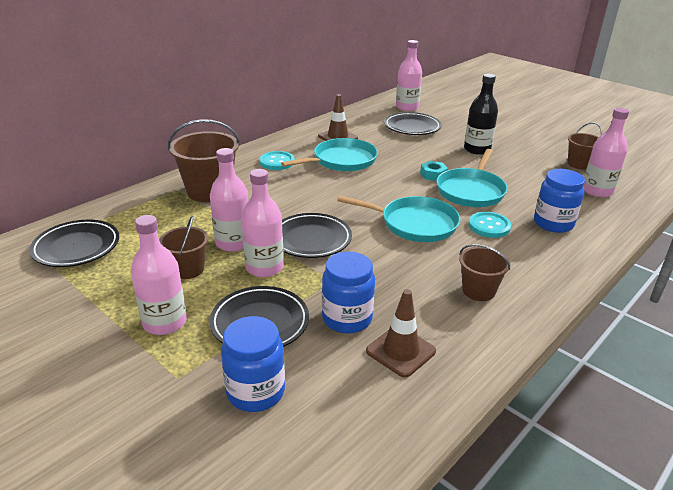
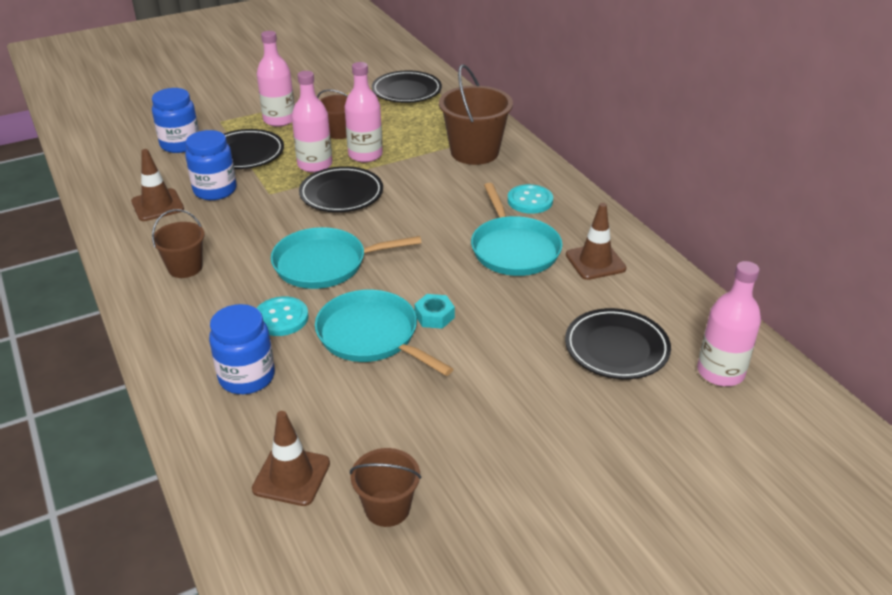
camera: 110 degrees right, 5 degrees up
turquoise pan [337,196,460,242] -> turquoise pan turned 45 degrees clockwise [271,227,422,289]
black bottle [464,74,498,155] -> none
pink bottle [584,108,629,197] -> brown traffic cone [252,411,330,506]

